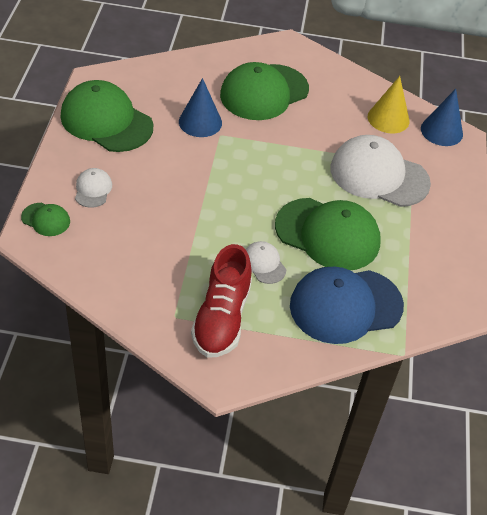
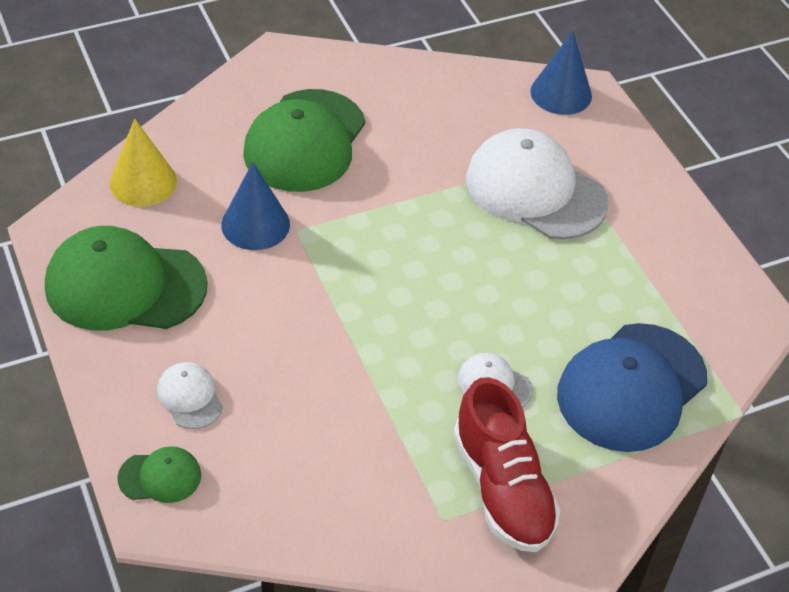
camera: 30 degrees left, 0 degrees up
green cap [275,198,381,270] -> none
white cap [330,135,431,207] -> white cap turned 45 degrees clockwise [466,128,609,240]
yellow cone [368,76,410,133] -> yellow cone moved to [109,119,177,207]

